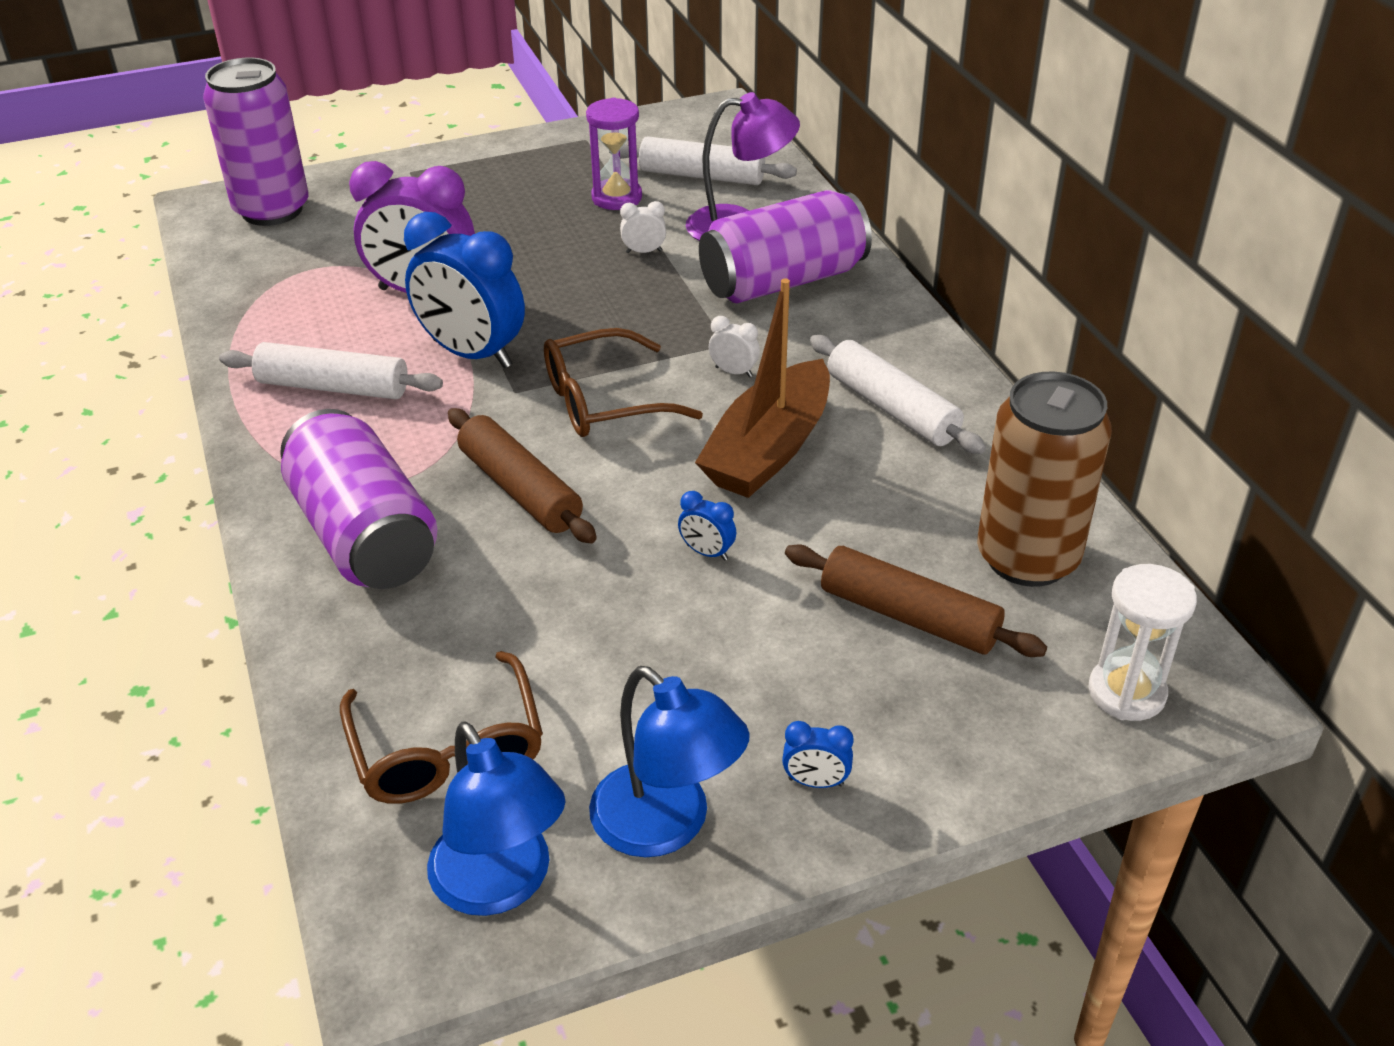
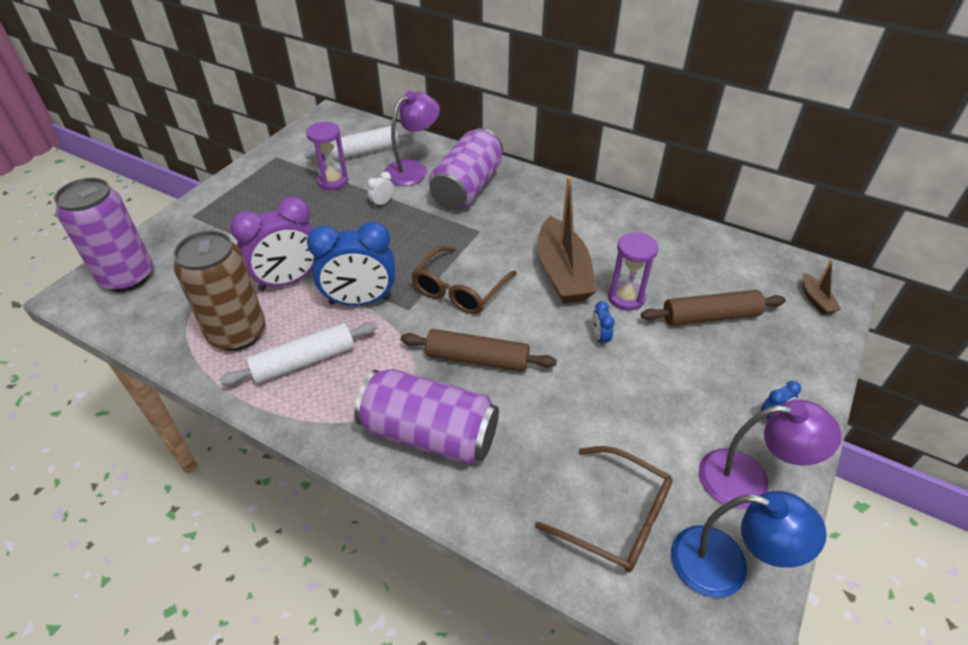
camera: 40 degrees left, 5 degrees up
blue lamp [589,666,750,857] -> purple lamp [699,400,842,509]
blue clock [678,491,736,561] -> blue clock turned 90 degrees clockwise [592,301,615,347]
white clock [709,316,760,377] -> none
white rolling pin [810,335,986,454] -> none
brown can [977,372,1112,587] -> brown can moved to [173,230,265,351]
white hourglass [1088,564,1197,721] -> brown boat [802,259,841,315]
none -> purple hourglass [608,232,658,311]

